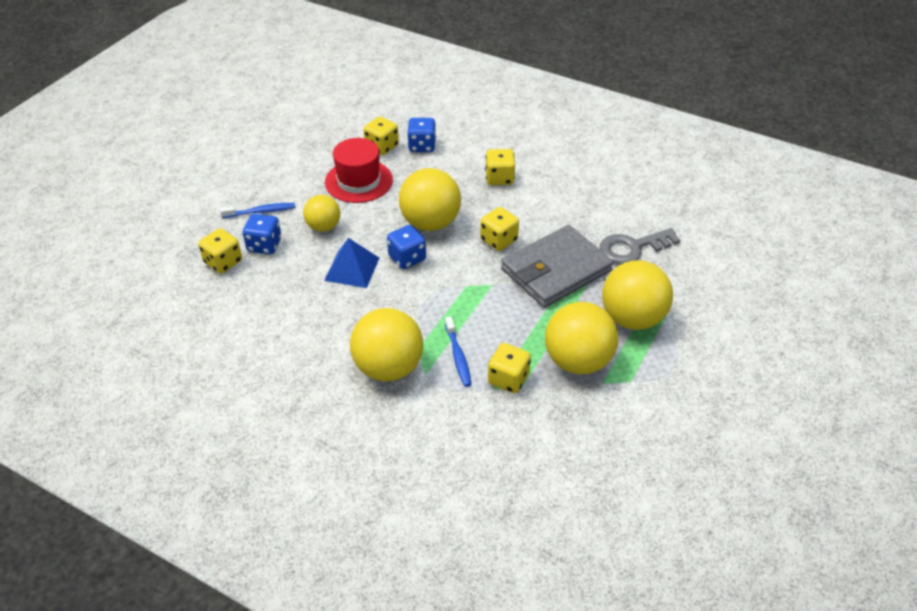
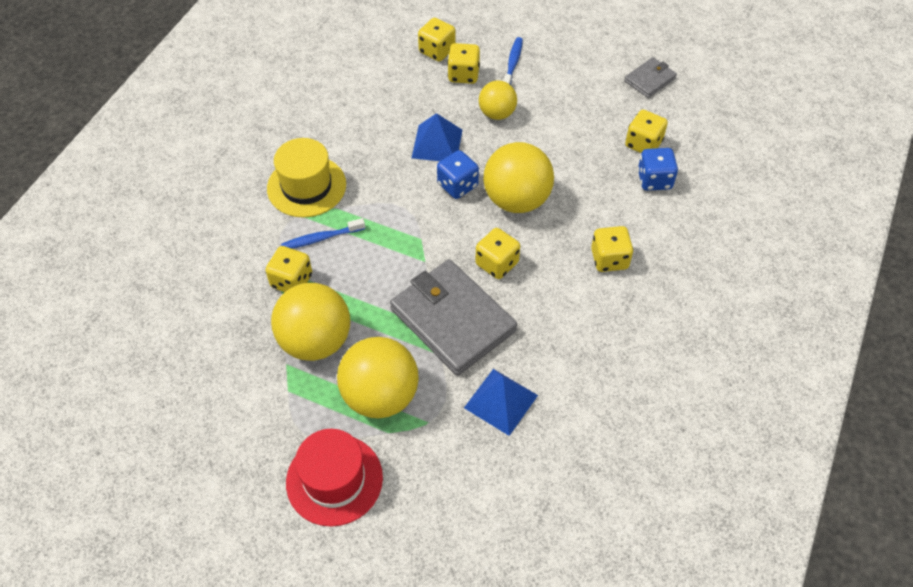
camera: 85 degrees right, 10 degrees up
blue toothbrush [220,203,295,218] -> blue toothbrush turned 150 degrees counterclockwise [504,37,523,85]
blue dice [243,214,281,254] -> yellow dice [448,43,480,84]
red hat [325,138,393,203] -> red hat moved to [286,429,383,527]
yellow ball [350,308,423,381] -> yellow hat [267,138,346,217]
grey key [599,228,681,264] -> blue pyramid [464,369,538,436]
none -> grey wallet [624,57,677,98]

